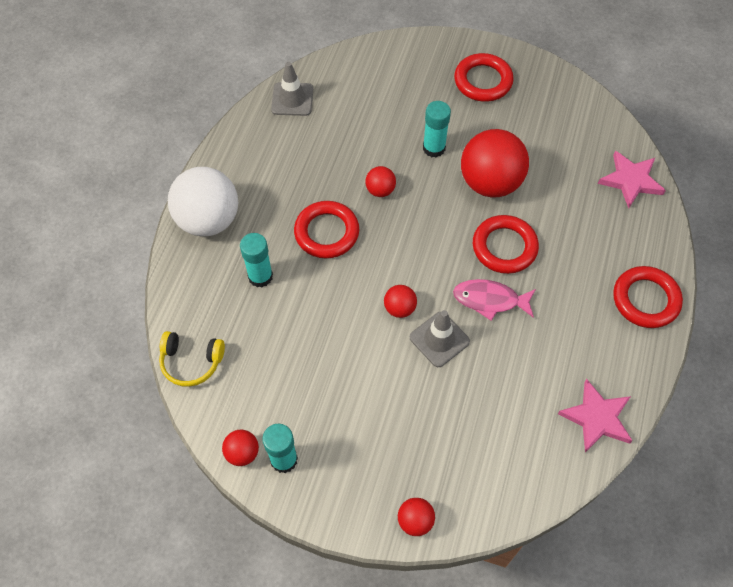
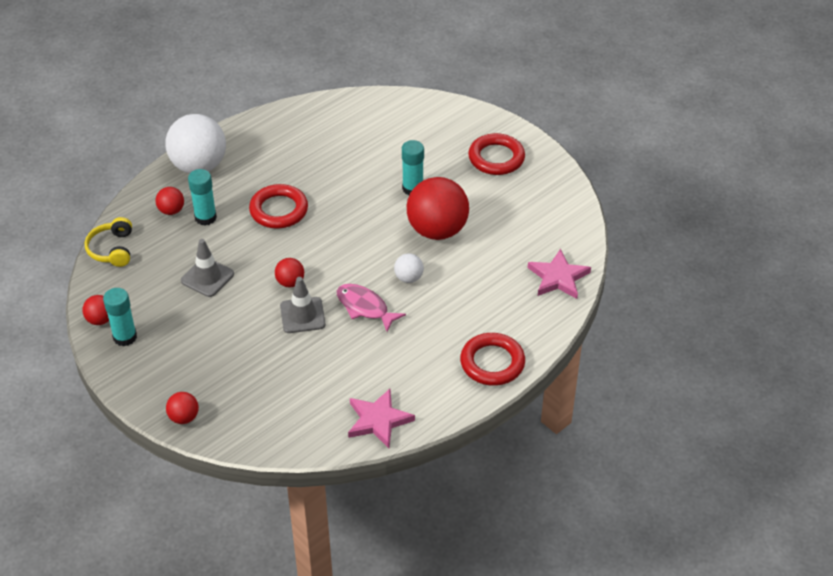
camera: 30 degrees right, 15 degrees down
yellow headphones [159,331,225,387] -> yellow headphones turned 45 degrees clockwise [85,217,132,267]
grey traffic cone [271,62,313,116] -> grey traffic cone moved to [181,239,234,297]
red ball [365,166,396,197] -> red ball moved to [155,187,184,215]
red ring [473,215,539,274] -> white ball [394,253,424,283]

